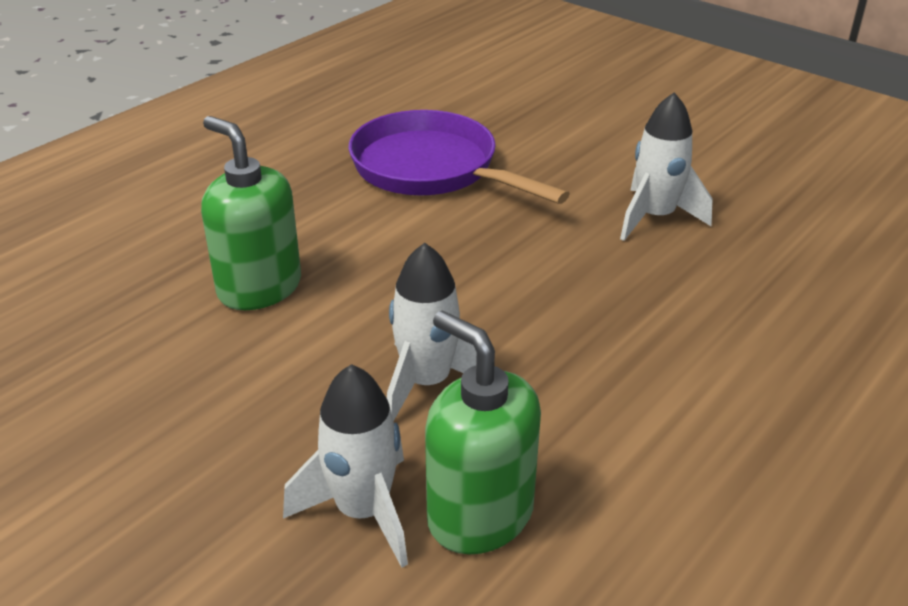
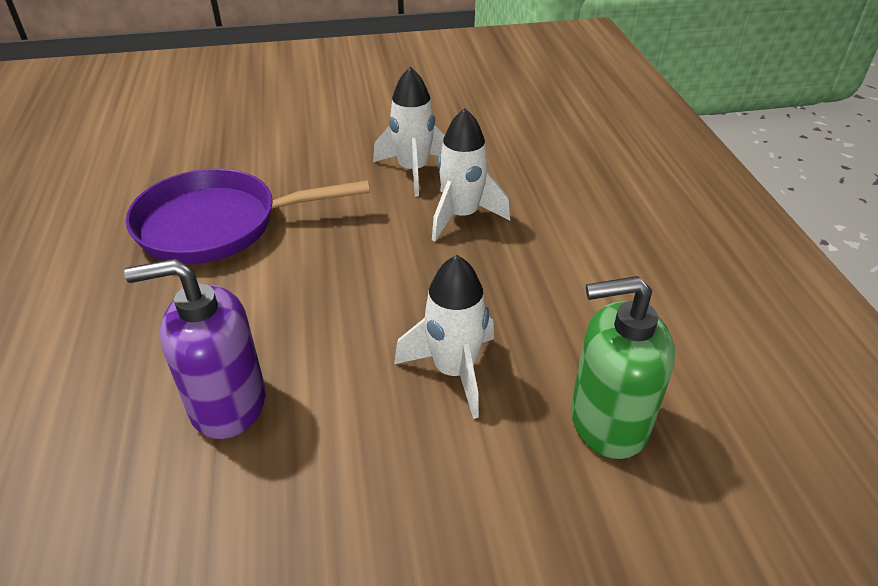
camera: 50 degrees left, 5 degrees up
green soap dispenser [201,116,301,310] -> purple soap dispenser [124,258,265,439]
white rocket [283,364,408,568] -> white rocket moved to [432,108,510,241]

